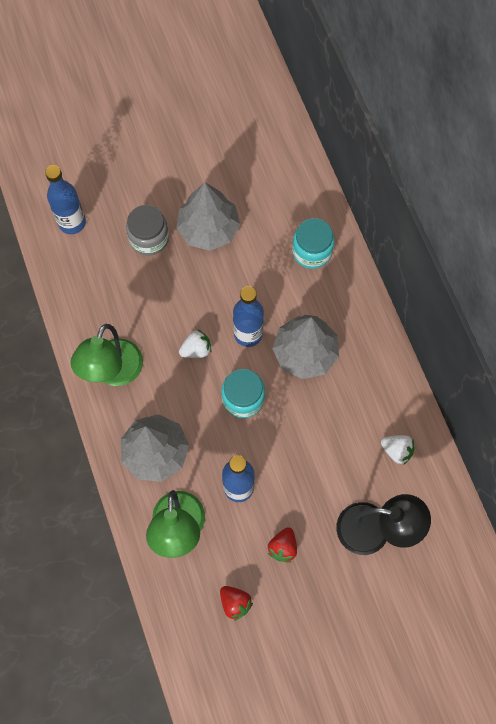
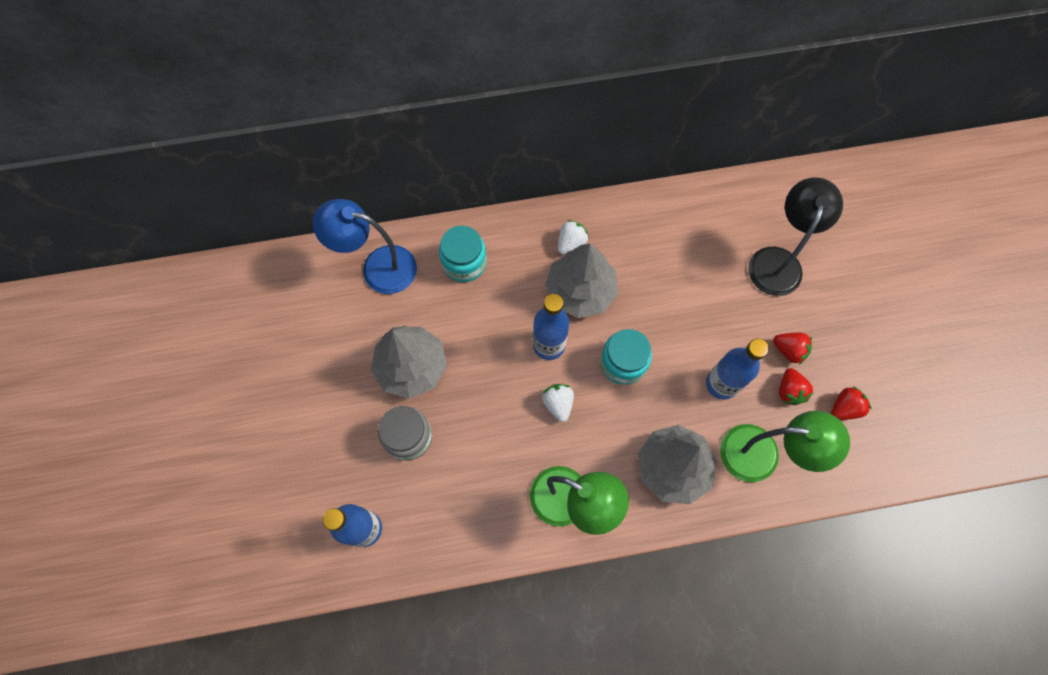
camera: 80 degrees left, 0 degrees up
white strawberry [381,435,415,465] -> white strawberry moved to [558,220,589,255]
none -> blue lamp [313,199,417,294]
none -> red strawberry [779,368,813,405]

